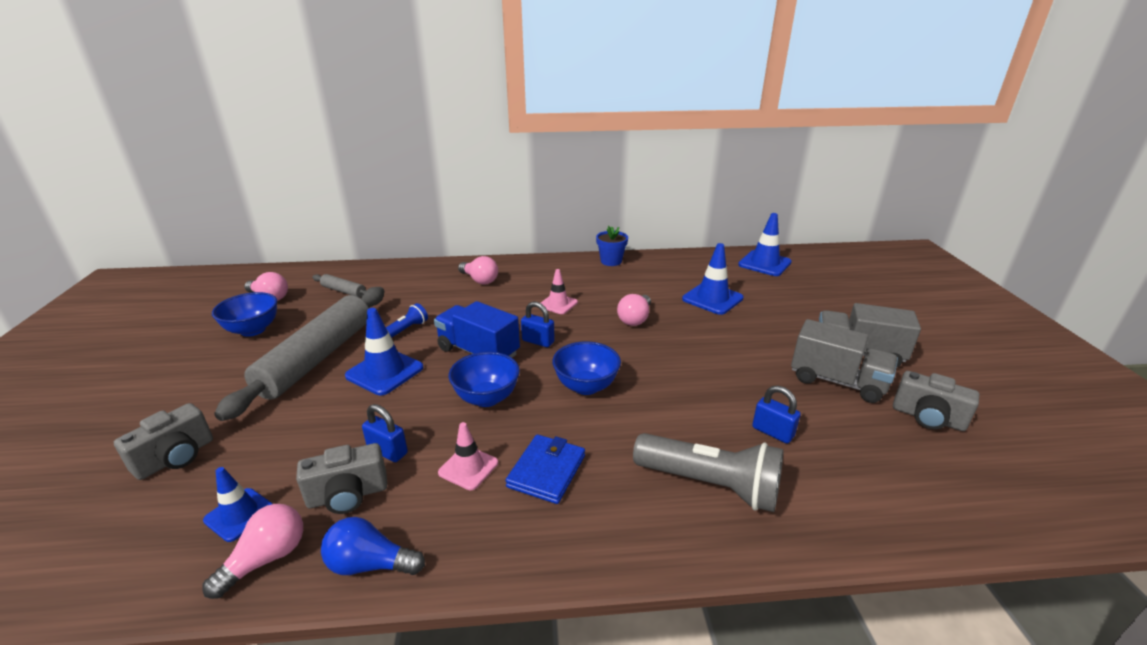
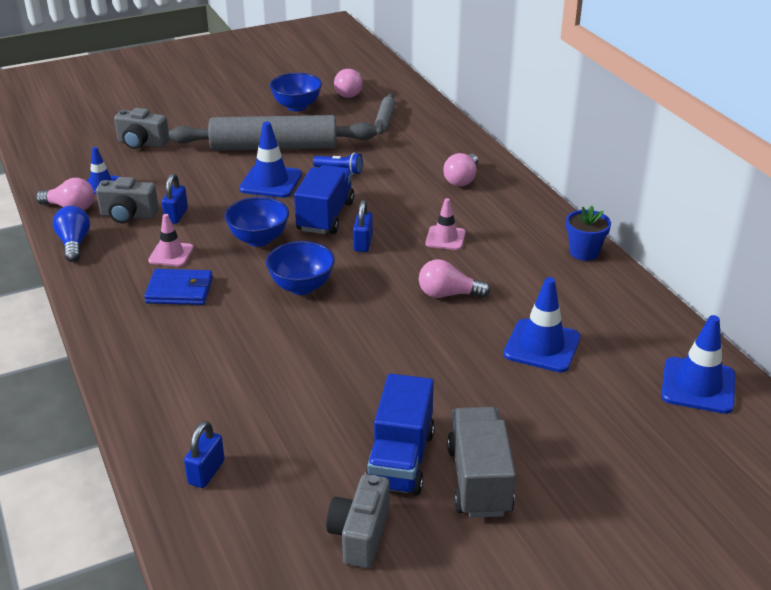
camera: 70 degrees right, 5 degrees up
grey camera [296,443,387,514] -> grey camera turned 45 degrees counterclockwise [96,177,159,223]
grey flashlight [633,433,784,512] -> none
blue padlock [752,386,801,444] -> blue padlock moved to [184,421,225,488]
grey truck [791,319,898,403] -> blue truck [365,374,435,496]

